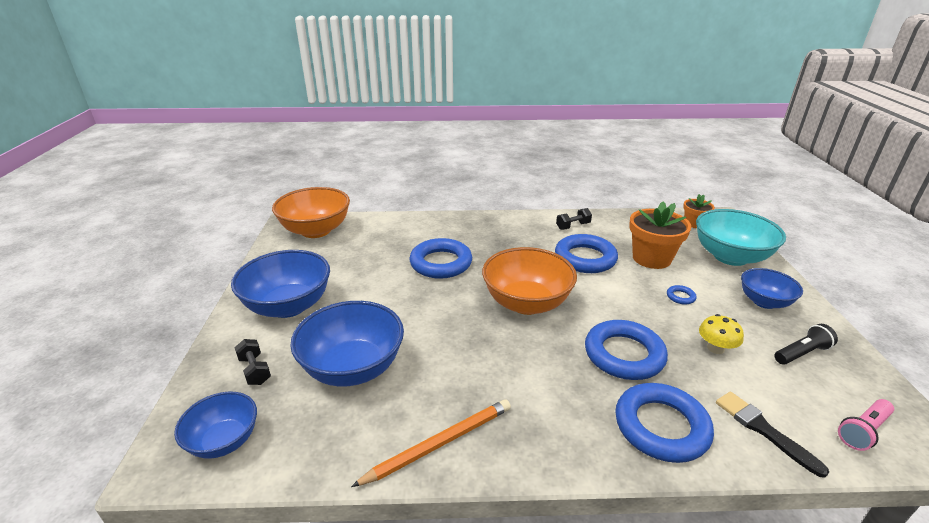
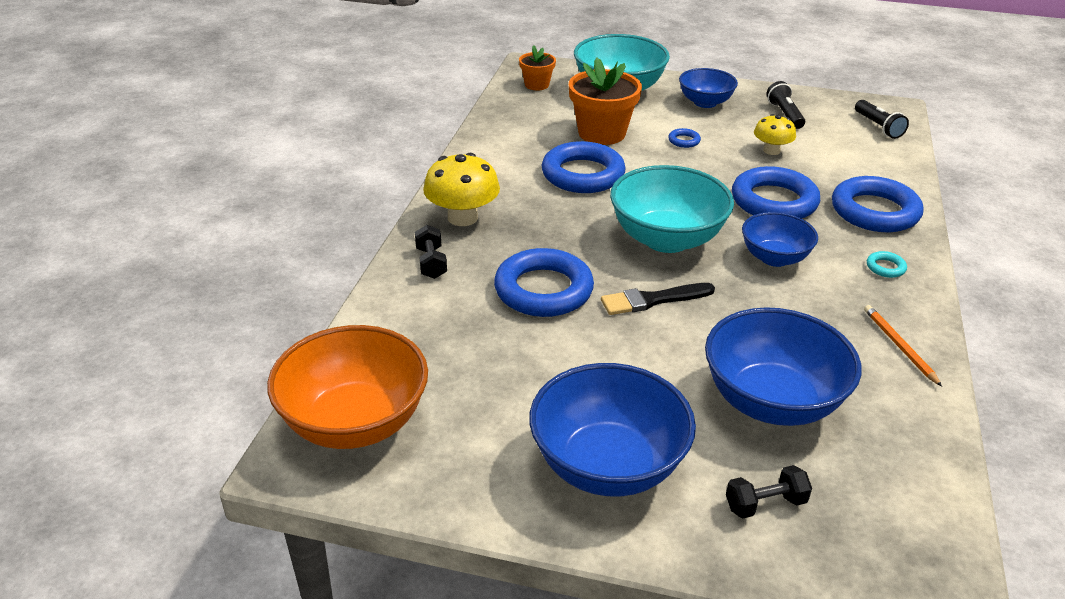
camera: 75 degrees left, 5 degrees up
blue bowl [174,392,257,459] -> blue bowl moved to [742,212,818,267]
orange pencil [351,399,511,487] -> orange pencil [864,305,942,387], size x0.63
orange bowl [482,247,577,315] -> turquoise bowl [610,165,734,253]
black dumbbell [556,208,592,230] -> black dumbbell moved to [415,225,447,279]
black brush [716,392,829,478] -> black brush moved to [601,283,715,315]
pink flashlight [838,399,894,451] -> black flashlight [855,100,909,139]
none -> yellow mushroom [423,153,500,226]
none -> turquoise ring [867,251,907,278]

